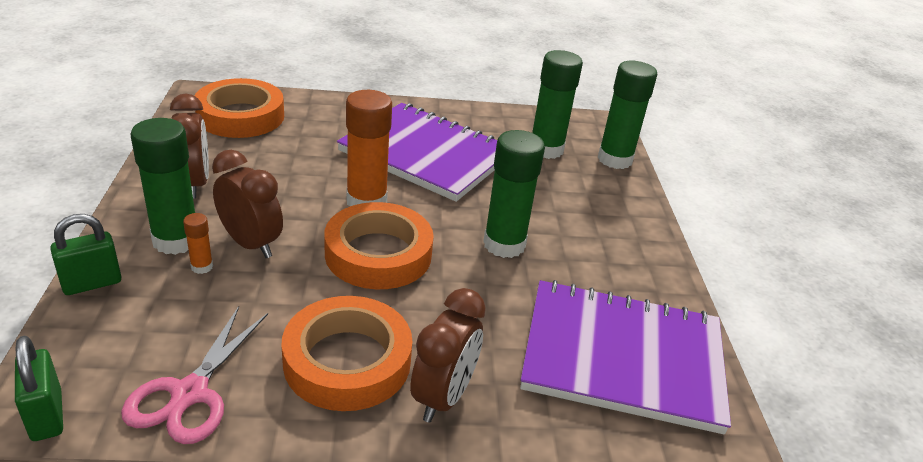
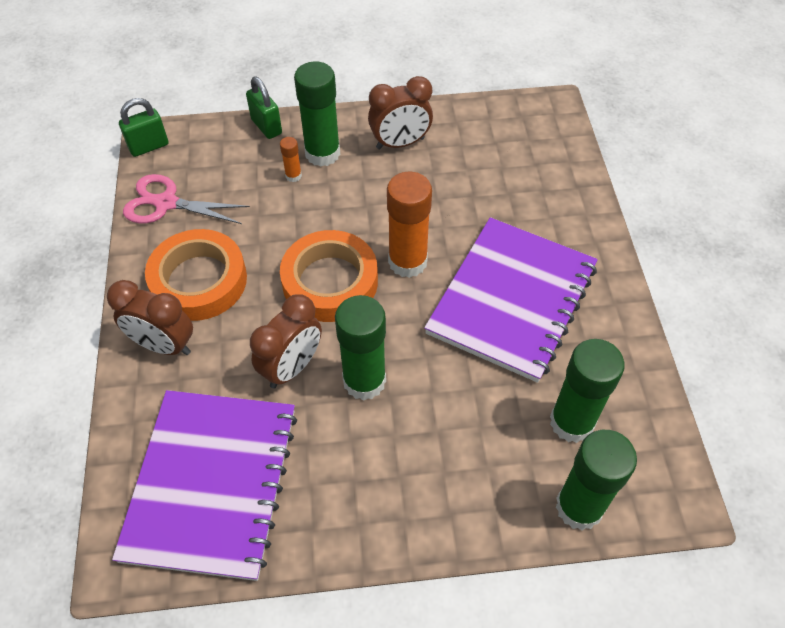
camera: 90 degrees right, 20 degrees up
orange tape [195,78,284,138] -> none
brown clock [212,150,283,258] -> brown clock moved to [250,294,322,388]

